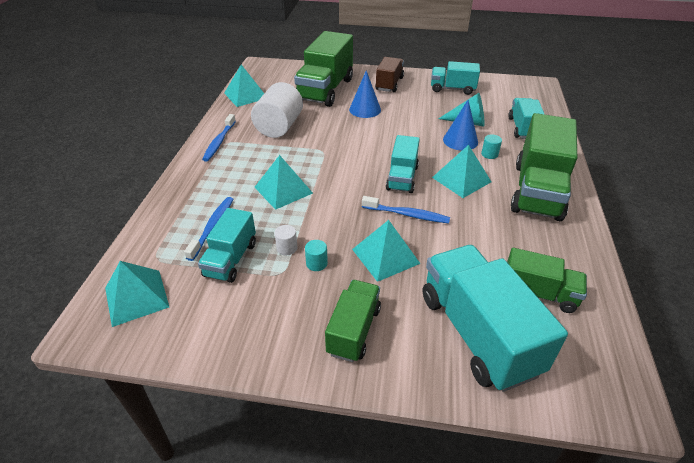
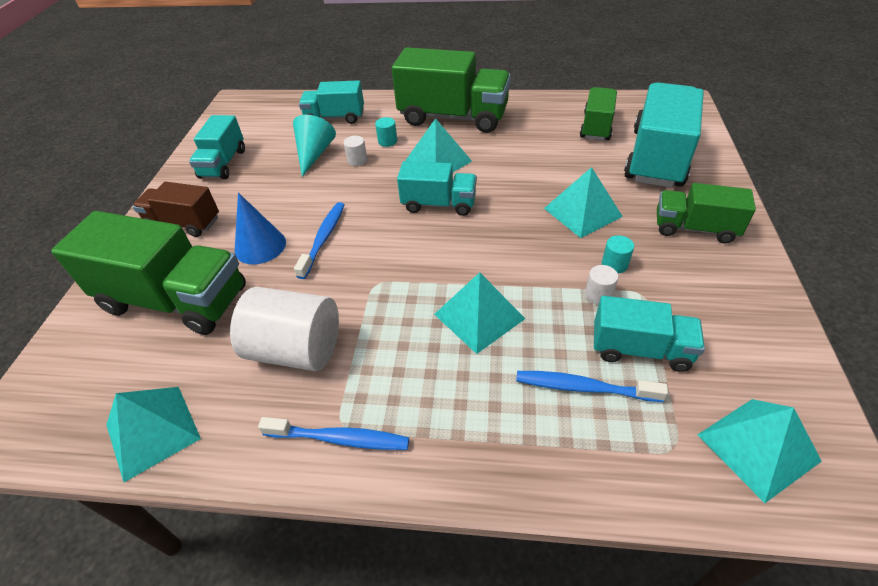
camera: 90 degrees left, 5 degrees up
blue toothbrush [362,196,450,223] -> blue toothbrush moved to [294,202,345,279]
turquoise truck [423,245,568,392] -> turquoise truck turned 135 degrees clockwise [624,82,704,188]
blue cone [443,100,478,151] -> white cylinder [344,136,367,166]

